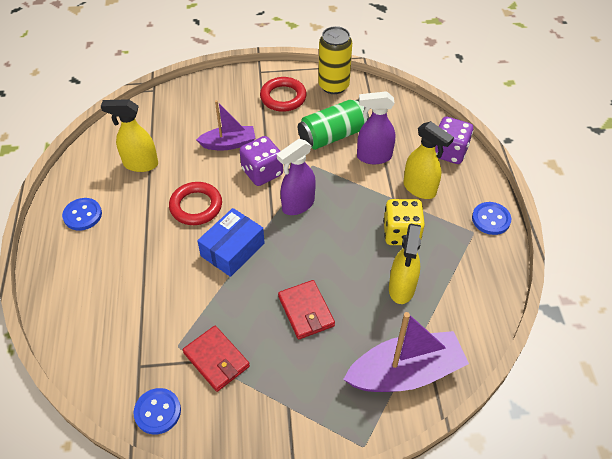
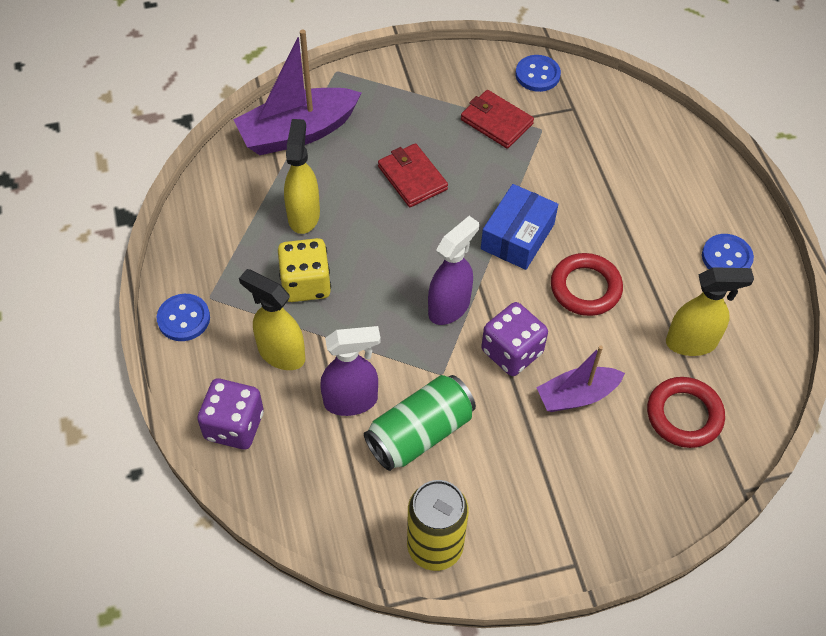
camera: 170 degrees right, 5 degrees up
red ring [260,77,307,112] -> red ring moved to [647,377,725,448]

